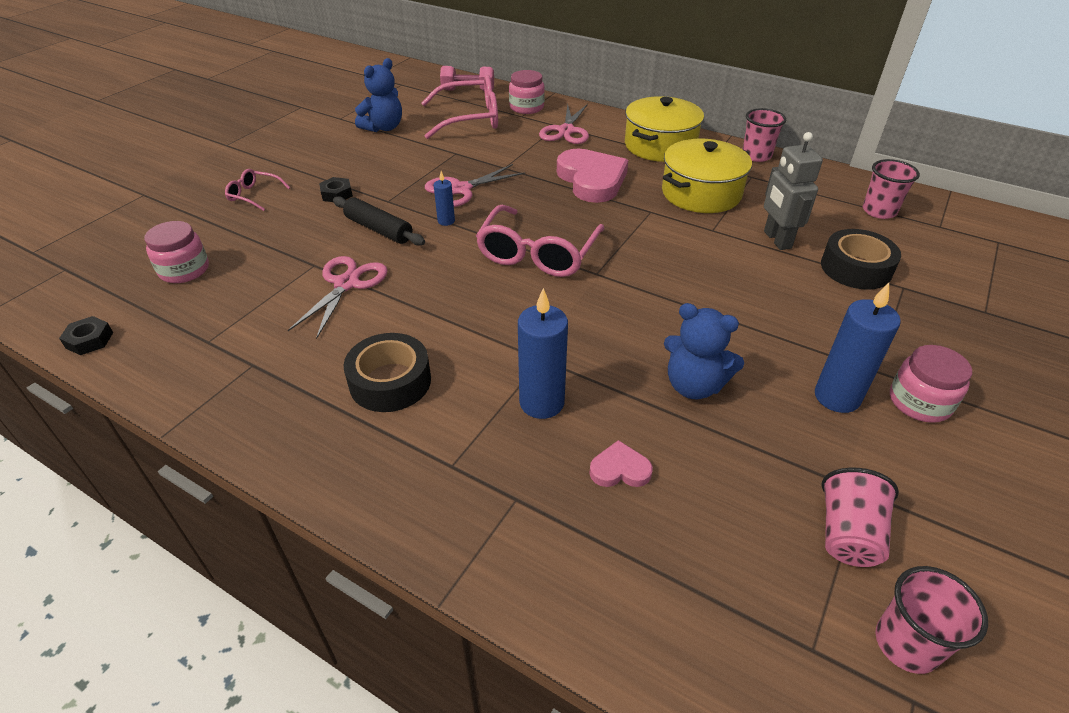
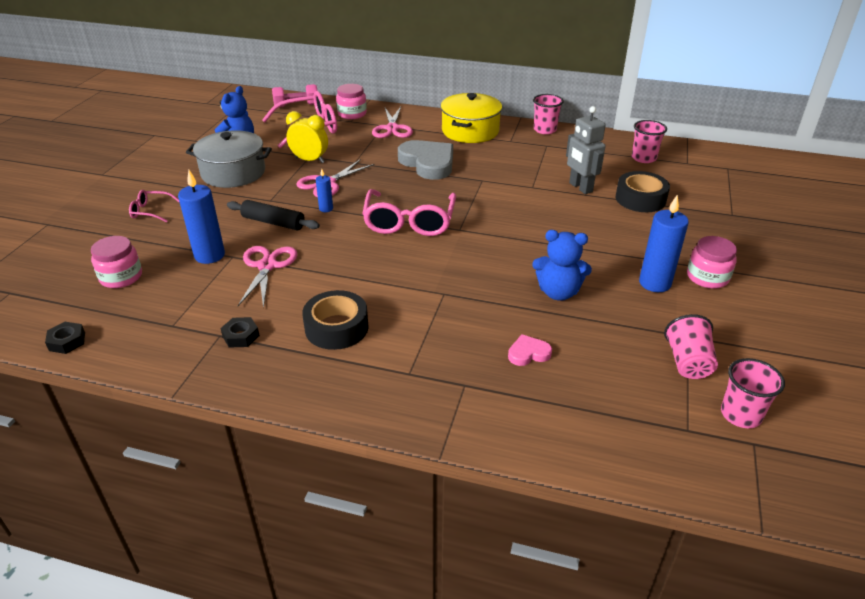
camera: 15 degrees left, 5 degrees down
black nut [319,177,353,202] -> black nut moved to [220,317,260,348]
blue candle [518,288,568,419] -> blue candle moved to [178,170,225,264]
pink heart [557,149,628,203] -> grey heart [398,140,453,180]
yellow pot [662,139,752,213] -> none
none -> grey pot [186,130,272,188]
none -> yellow clock [286,111,328,163]

